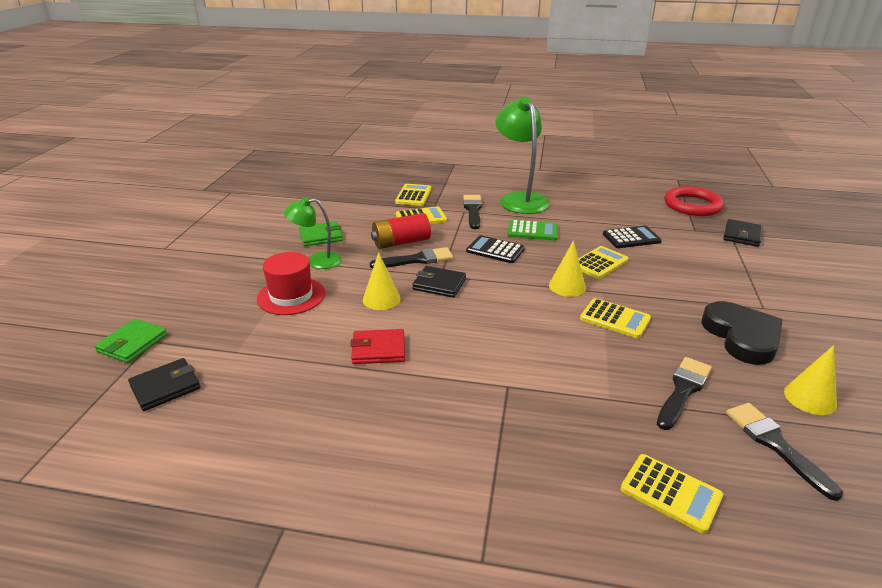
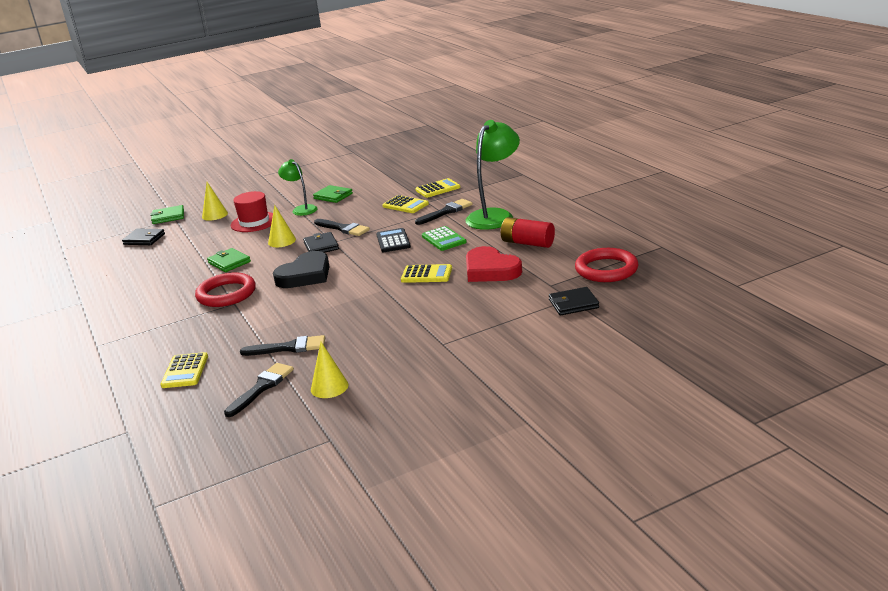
camera: 55 degrees right, 5 degrees down
red wallet [350,329,405,364] -> green wallet [207,248,251,272]
red battery [371,213,431,249] -> red battery moved to [501,217,555,248]
yellow cone [549,240,586,297] -> yellow cone moved to [202,182,228,221]
yellow calculator [580,298,651,338] -> none
black calculator [603,226,662,248] -> red heart [466,246,522,282]
black heart [701,301,783,365] -> black heart moved to [273,251,330,288]
none -> red ring [195,273,256,307]

